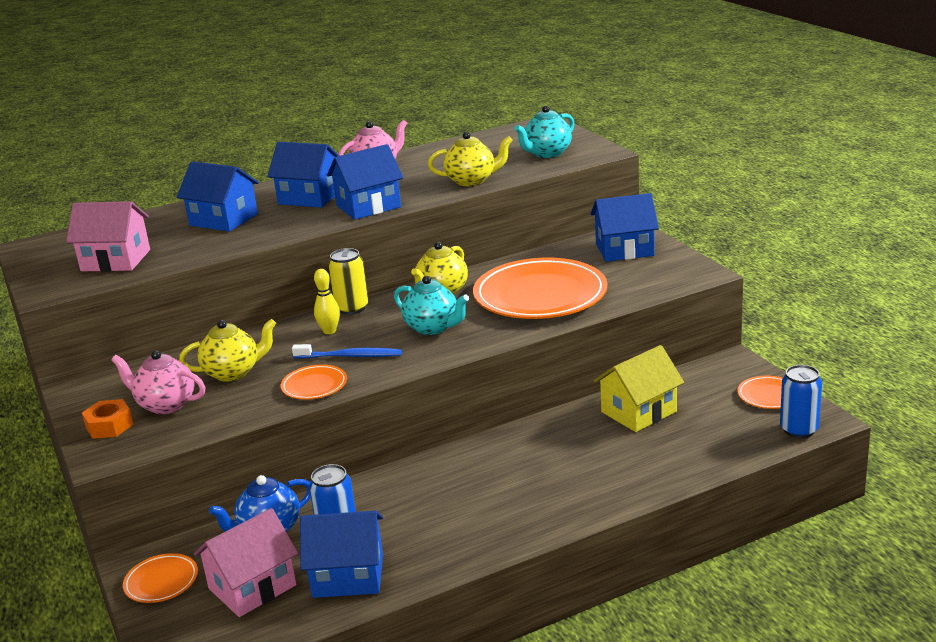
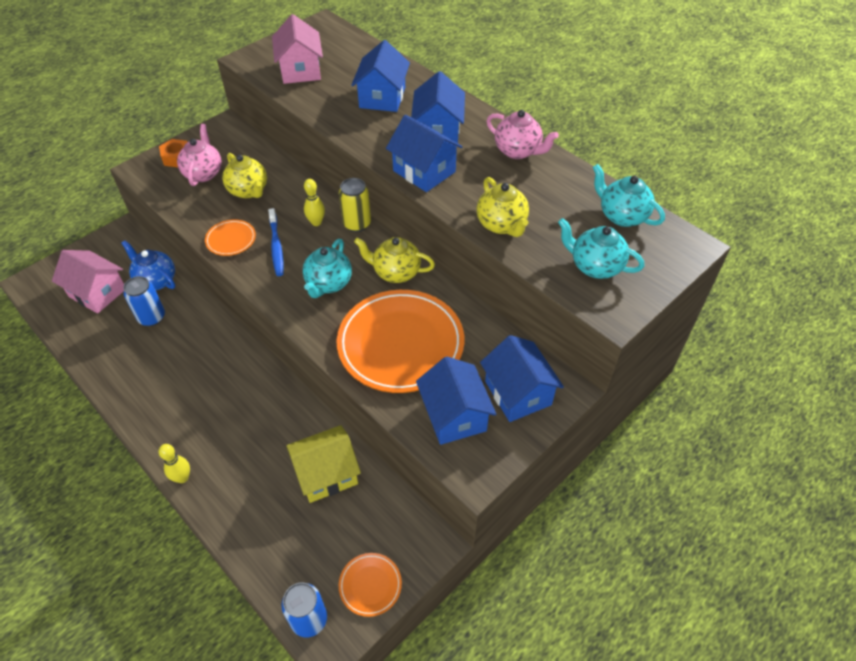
camera: 70 degrees right, 25 degrees up
orange plate [123,553,198,603] -> none
blue house [300,511,383,598] -> blue house moved to [416,356,497,445]
yellow house [593,345,684,432] -> yellow house turned 60 degrees counterclockwise [286,425,361,503]
none -> yellow bowling pin [159,444,190,483]
none -> turquoise teapot [593,164,665,227]

